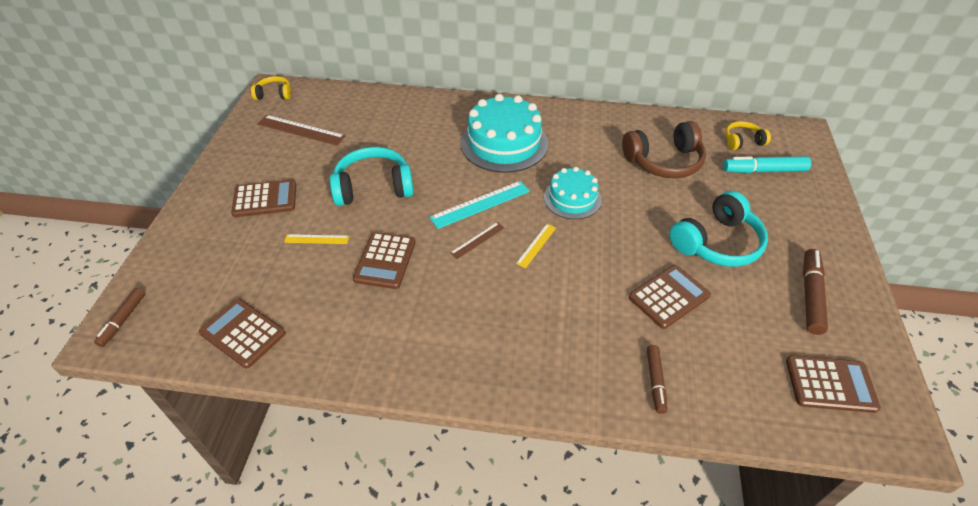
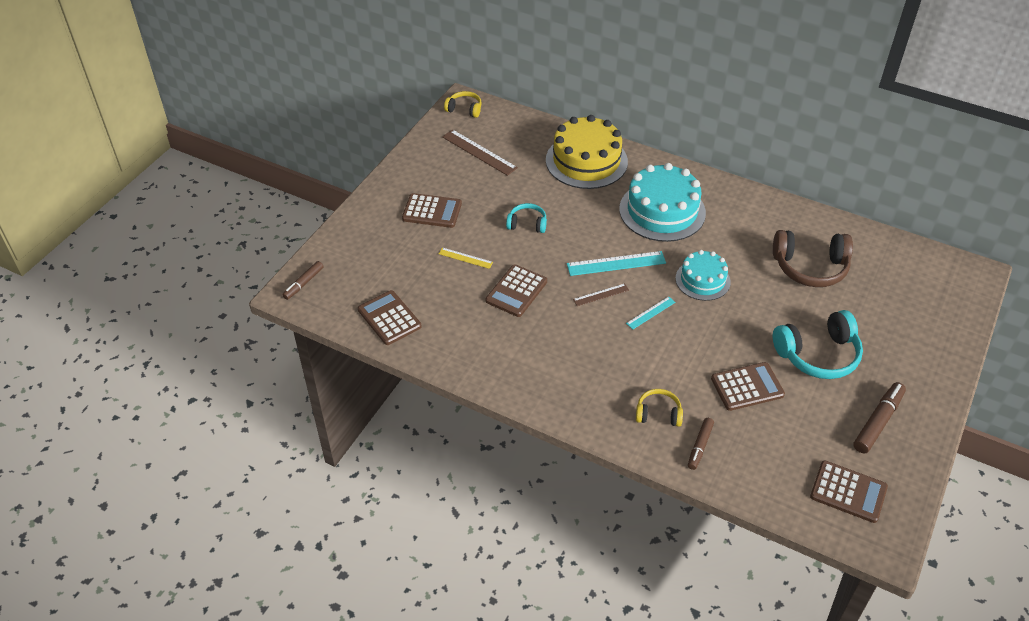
camera: 20 degrees right, 0 degrees up
turquoise headphones [330,147,414,206] -> turquoise headphones [506,203,547,233], size x0.54
yellow ruler [516,224,556,268] -> turquoise ruler [626,296,675,329]
turquoise marker [723,156,811,173] -> none
yellow headphones [725,121,771,150] -> yellow headphones moved to [636,389,683,427]
none -> yellow cake [546,115,628,189]

